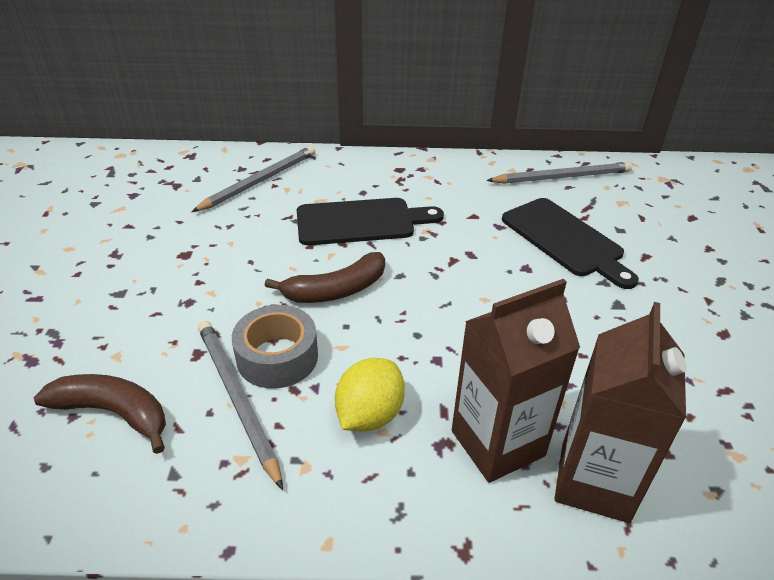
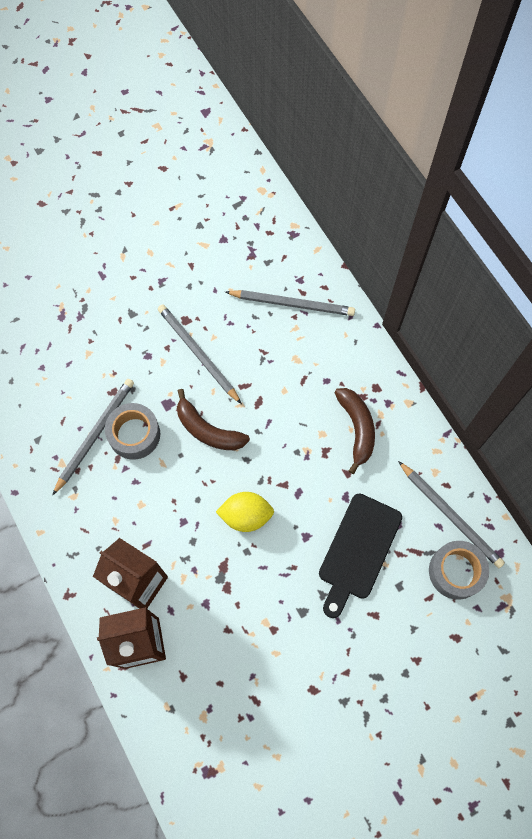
camera: 60 degrees right, 30 degrees up
brown banana [34,374,166,454] -> brown banana moved to [334,388,375,474]
black cutting board [297,198,444,245] -> none
yellow lemon [335,358,405,431] -> yellow lemon moved to [216,492,274,532]
none -> grey pencil [158,304,242,404]
none -> grey tape [429,541,489,600]

